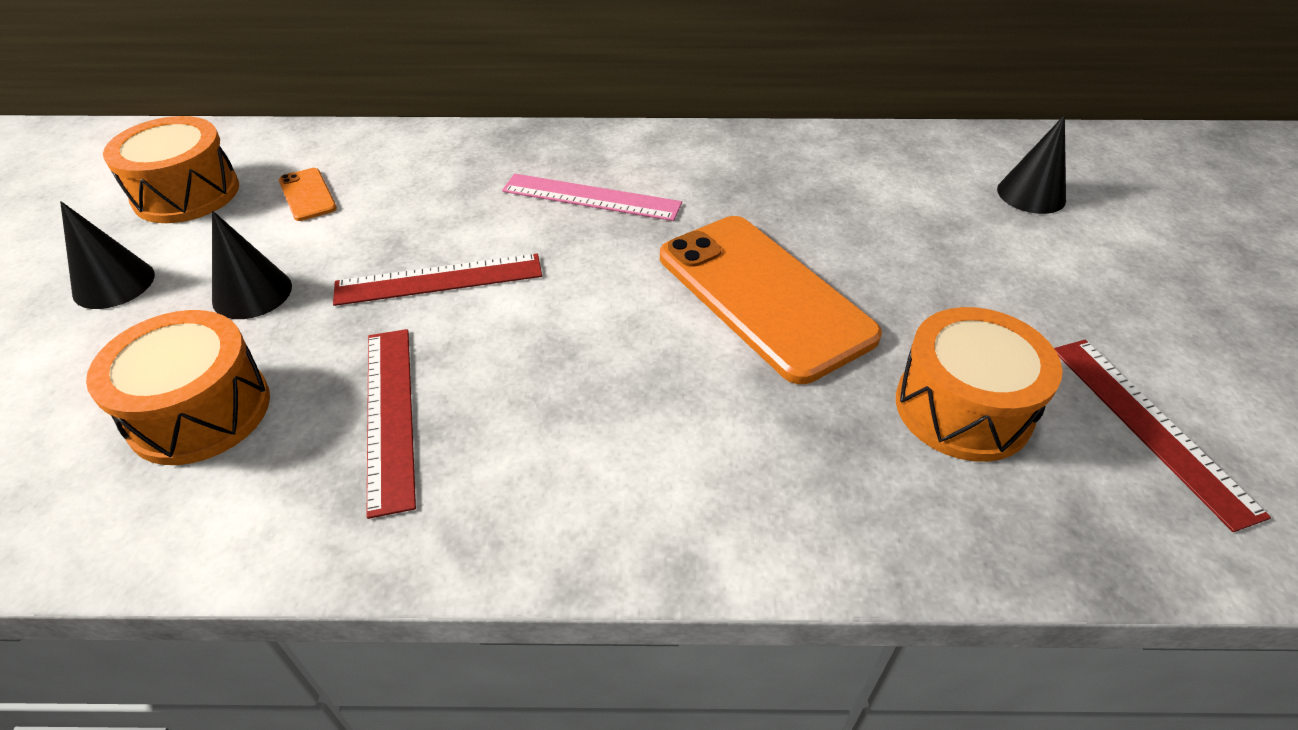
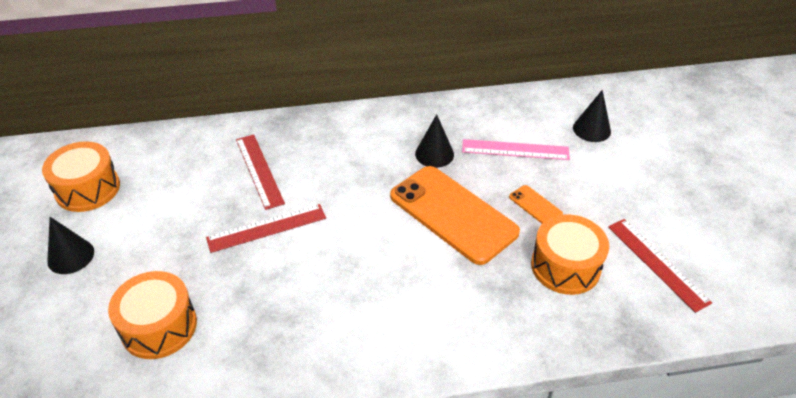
camera: 10 degrees left, 0 degrees up
black cone [212,211,292,319] -> black cone moved to [415,114,454,168]
orange phone [279,168,337,221] -> orange phone moved to [509,185,563,224]
red ruler [367,329,416,519] -> red ruler moved to [236,134,285,210]
pink ruler [502,174,682,221] -> pink ruler moved to [462,139,570,160]

